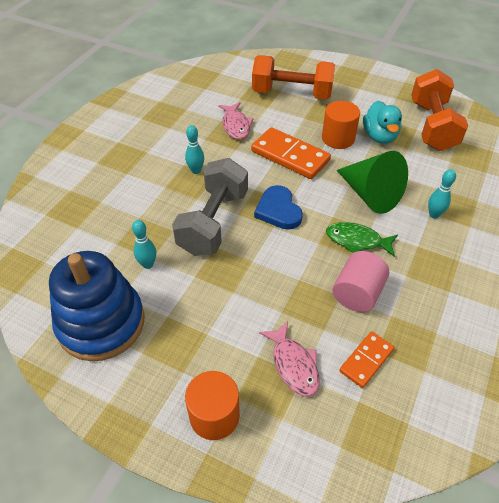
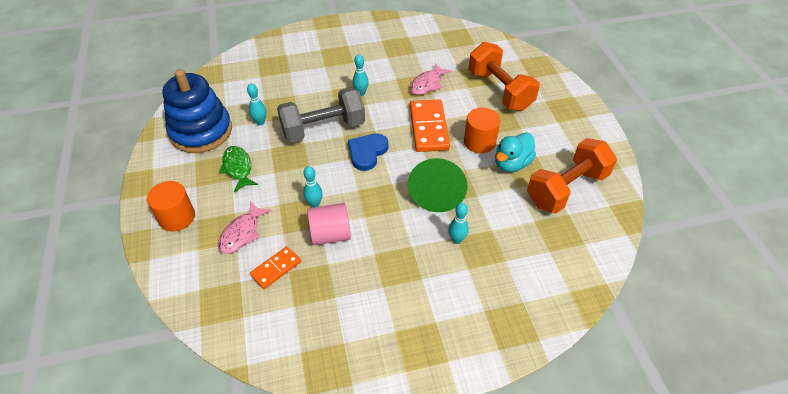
camera: 50 degrees right, 0 degrees up
green fish [326,222,398,257] -> green fish moved to [219,146,258,192]
orange domino [339,331,394,388] -> orange domino turned 45 degrees counterclockwise [250,246,301,289]
none -> turquoise bowling pin [303,166,323,208]

